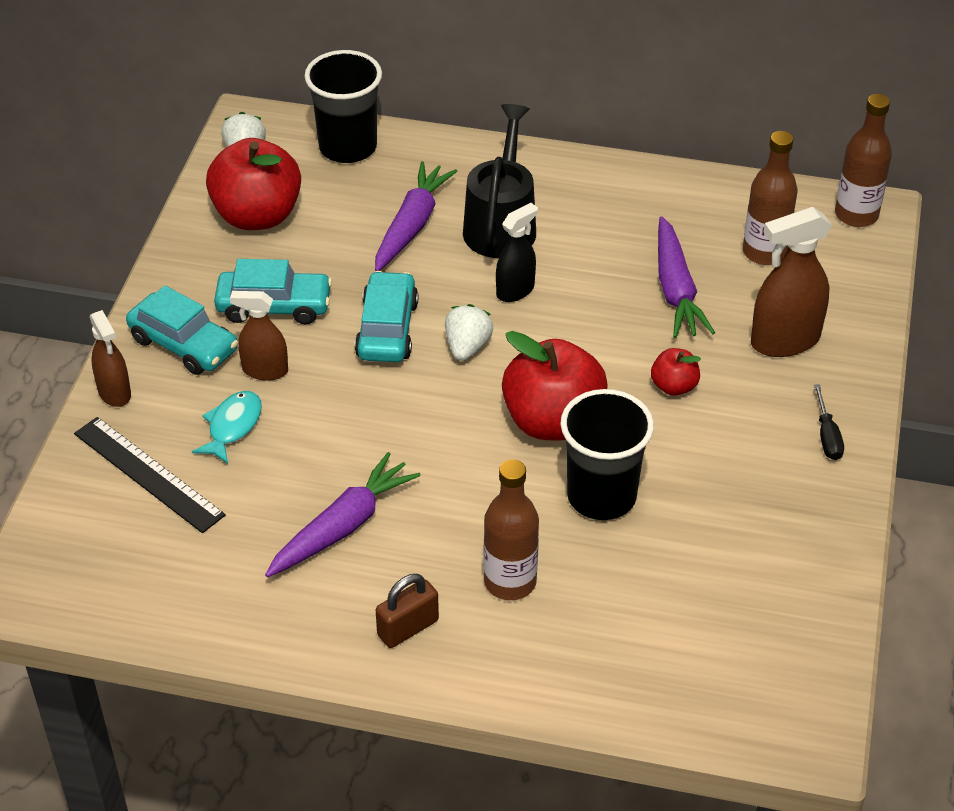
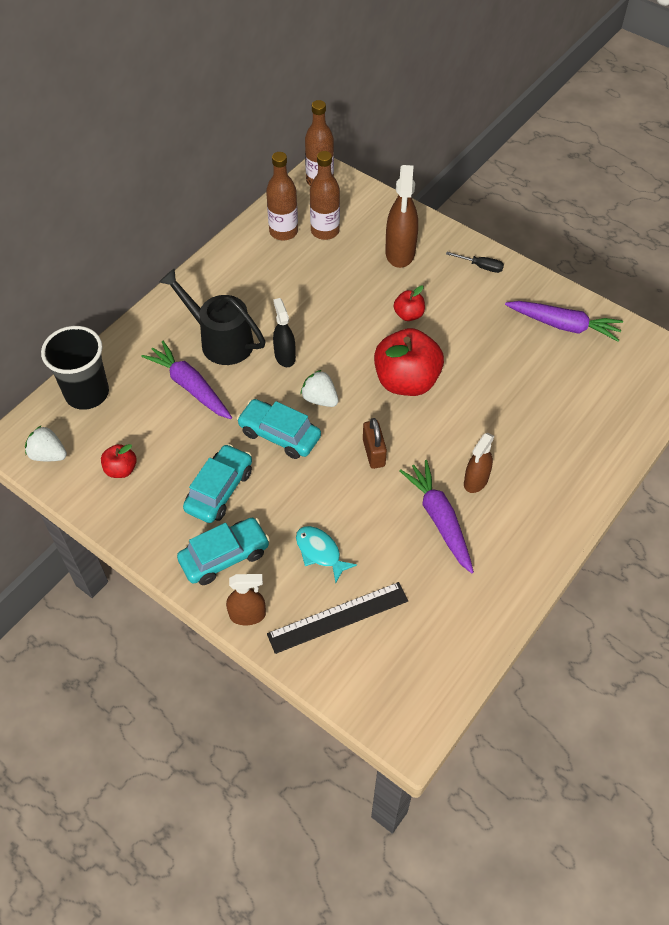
camera: 65 degrees left, 10 degrees up
red apple [206,138,301,230] -> red apple [101,444,137,478], size x0.48
brown spray bottle [230,291,288,381] -> brown spray bottle moved to [464,433,494,493]
brown padlock [376,574,439,648] -> brown padlock moved to [363,418,387,469]
brown bottle [484,459,539,600] -> brown bottle moved to [266,152,298,240]
black cup [560,389,654,520] -> none
purple carrot [658,216,715,338] -> purple carrot moved to [505,301,623,341]

